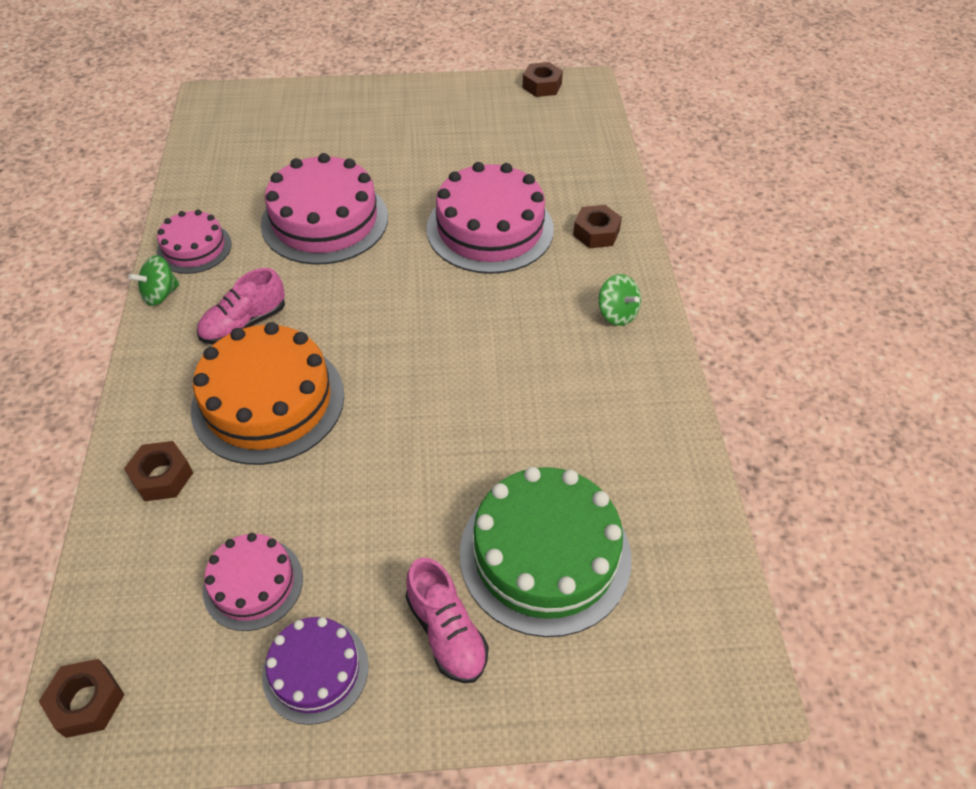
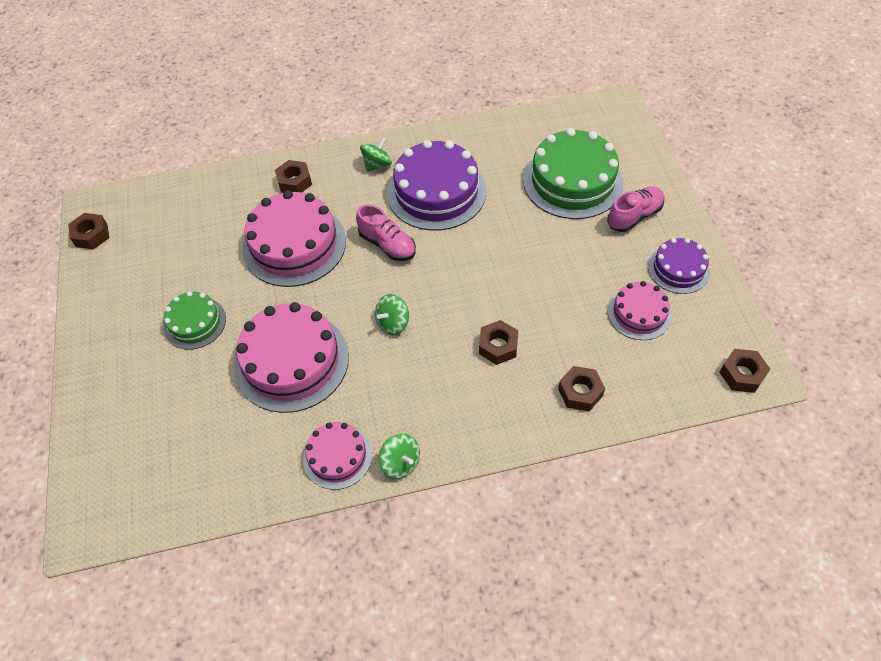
camera: 95 degrees left, 5 degrees up
orange cake [191,322,344,465] -> brown nut [479,320,518,365]
pink shoe [197,268,285,344] -> pink shoe moved to [356,204,416,261]
none -> green cake [164,291,226,350]
none -> green spinning top [375,294,409,335]
none -> purple cake [387,140,486,231]

